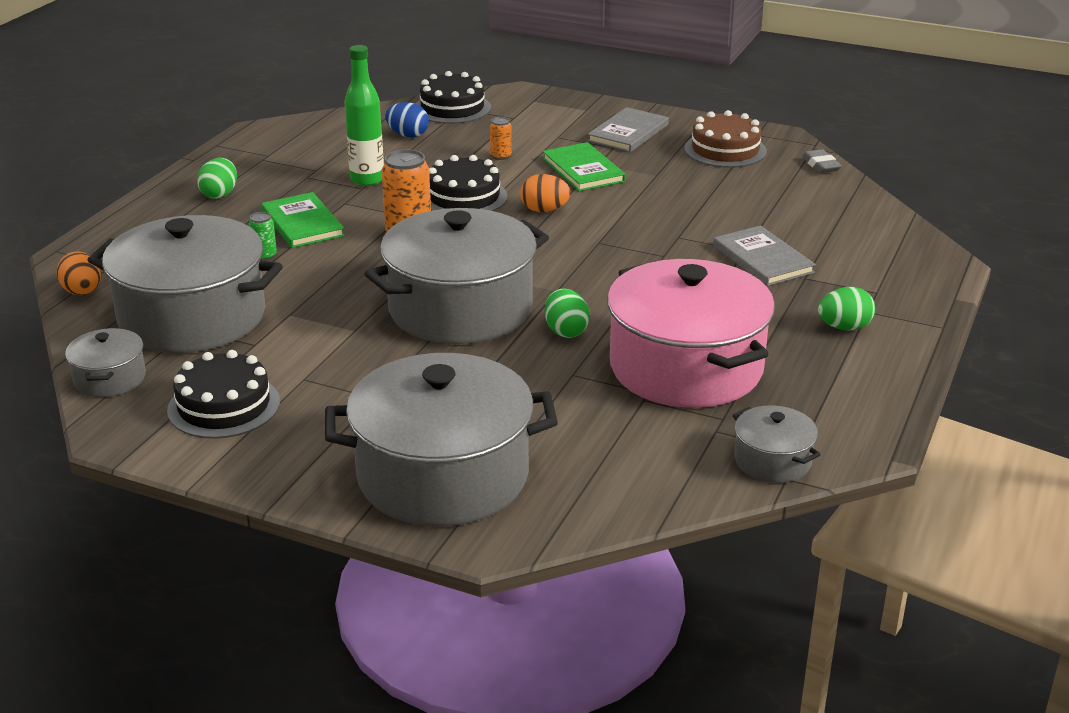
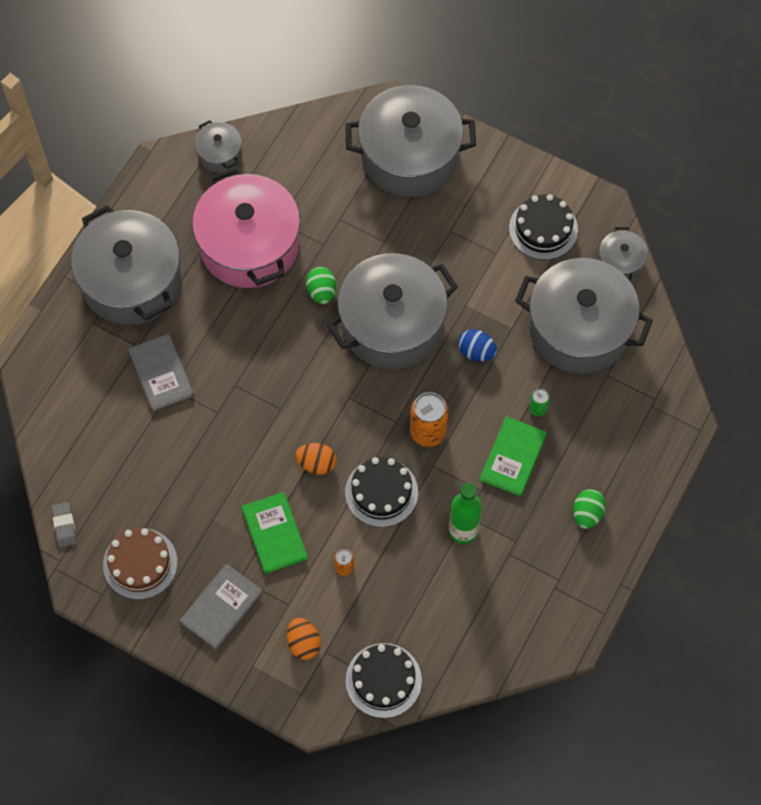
camera: 175 degrees left, 35 degrees up
orange egg [56,251,101,295] -> orange egg moved to [287,618,321,660]
green book [261,192,345,248] -> green book turned 45 degrees clockwise [479,416,547,497]
blue egg [385,102,429,138] -> blue egg moved to [458,329,497,361]
green egg [818,287,875,330] -> grey pot [71,205,181,325]

